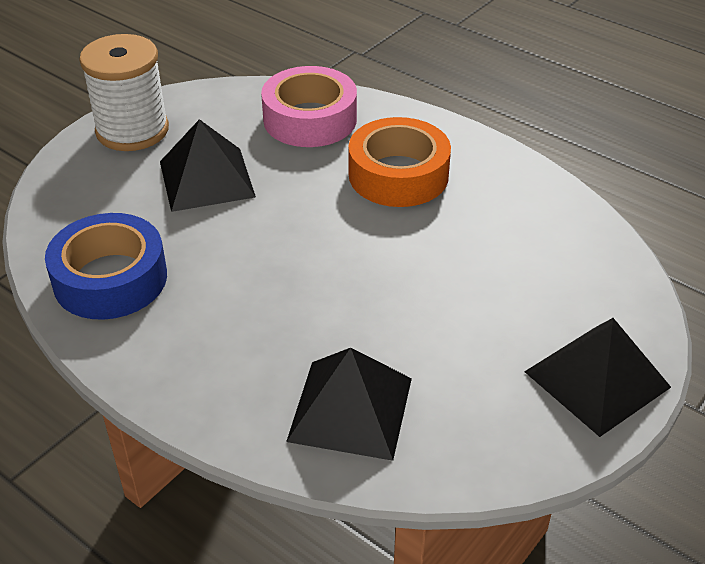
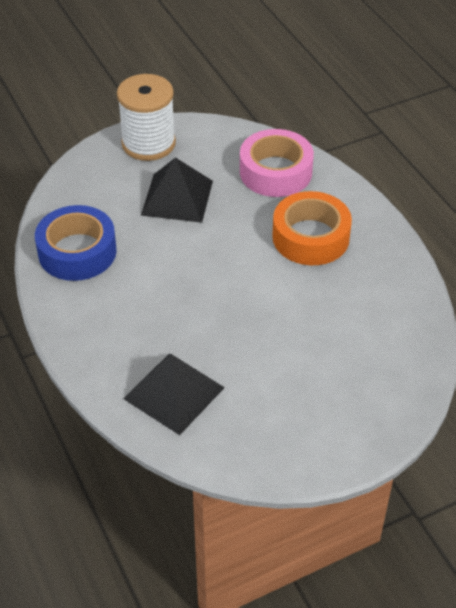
camera: 25 degrees right, 5 degrees up
black pyramid [524,318,671,437] -> none

